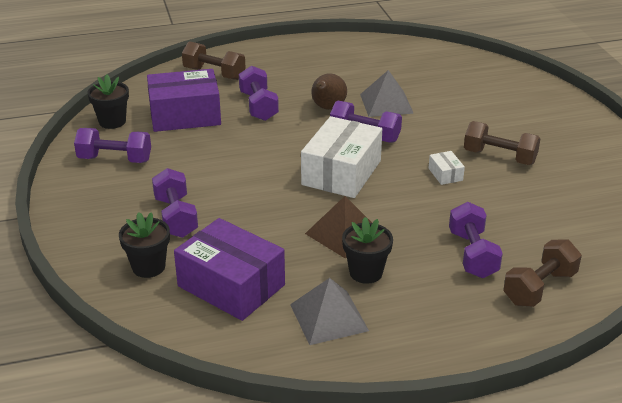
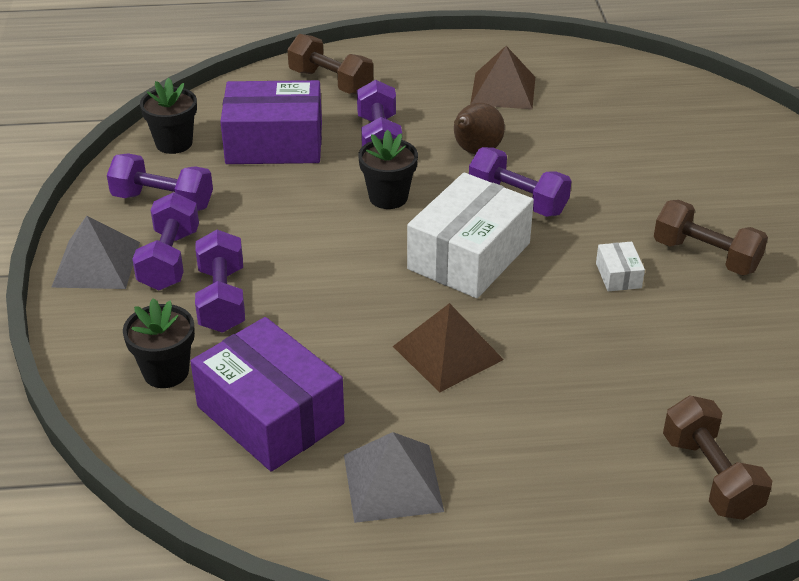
camera: 10 degrees right, 5 degrees up
black flower pot [342,217,393,284] -> black flower pot moved to [358,130,418,209]
grey pyramid [360,70,414,117] -> grey pyramid moved to [51,216,140,289]
purple dumbbell [449,202,503,278] -> purple dumbbell moved to [132,192,199,290]
brown dumbbell [503,240,582,307] -> brown dumbbell turned 75 degrees counterclockwise [663,395,772,520]
none -> brown pyramid [470,46,535,109]

